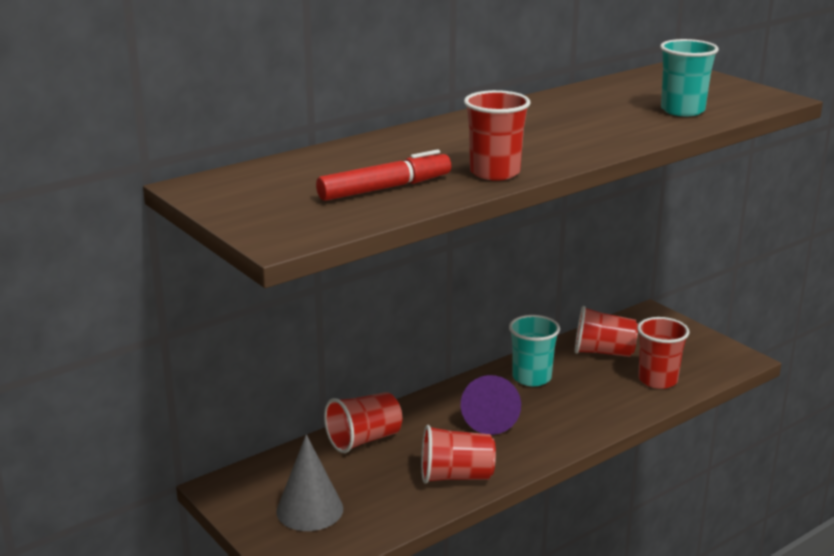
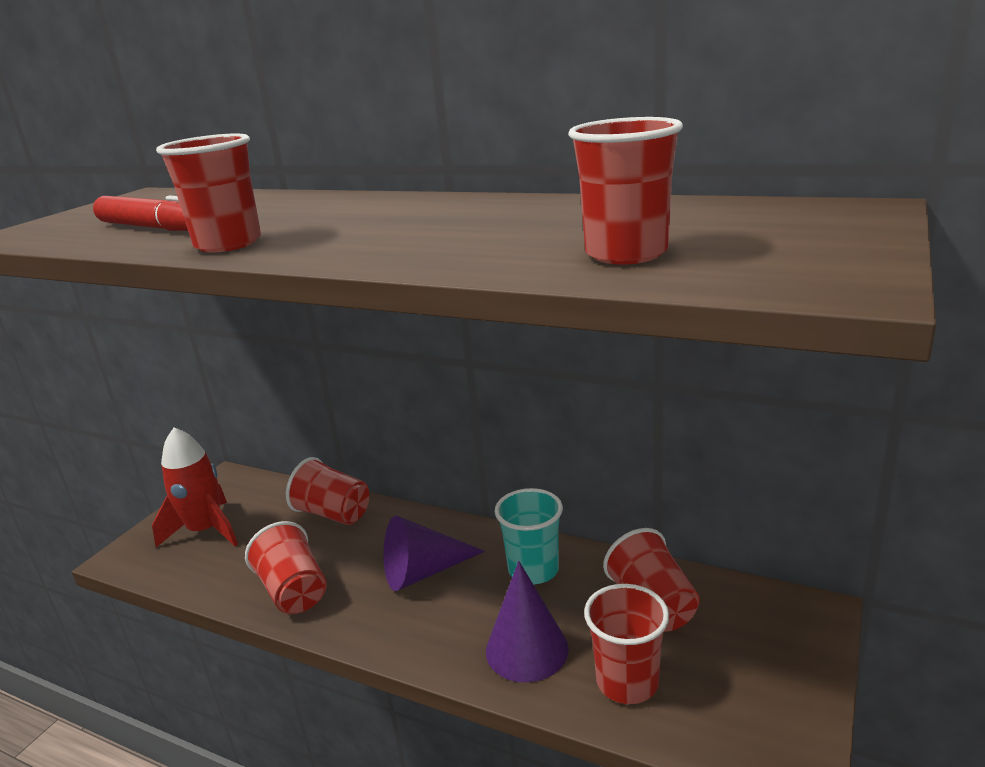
camera: 65 degrees right, 0 degrees up
grey cone [276,434,343,531] -> red rocket [152,427,238,547]
turquoise cup [660,39,719,116] -> red cup [568,117,683,265]
none -> purple cone [486,561,569,683]

